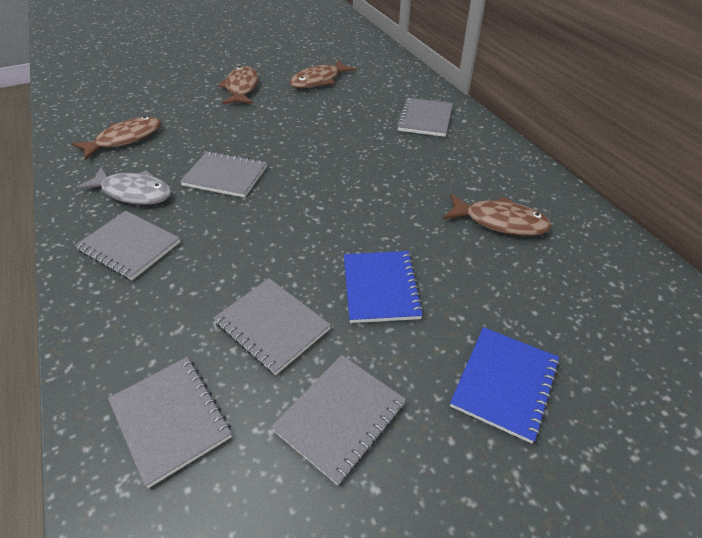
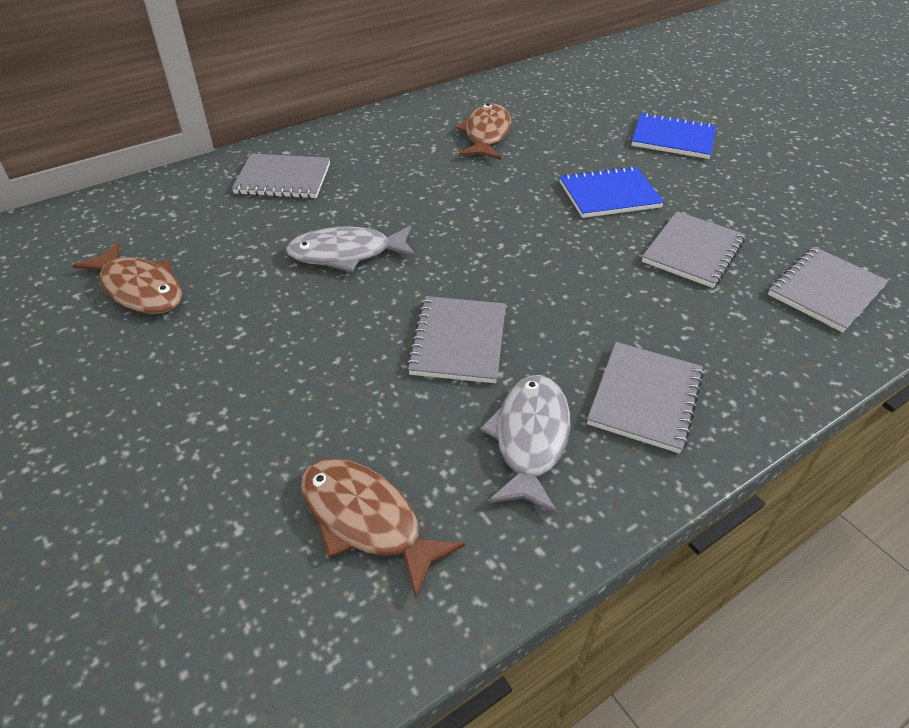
camera: 100 degrees left, 0 degrees up
brown fish [218,66,258,105] -> none
grey notebook [271,355,406,485] -> none
none -> grey fish [286,226,417,272]

